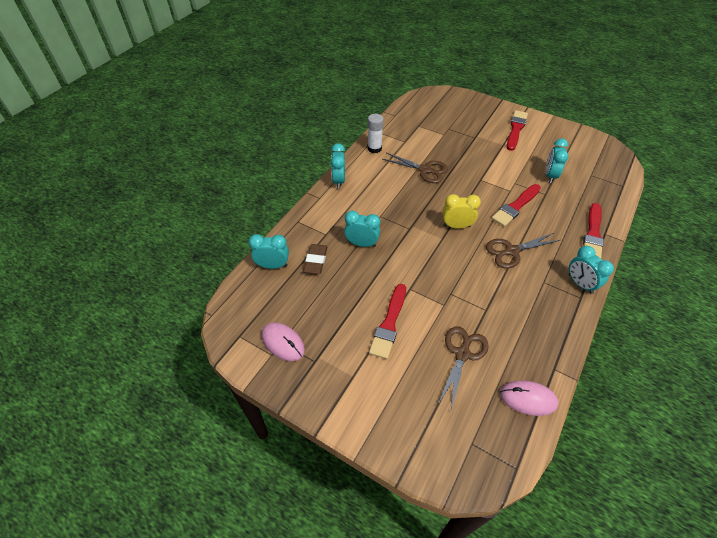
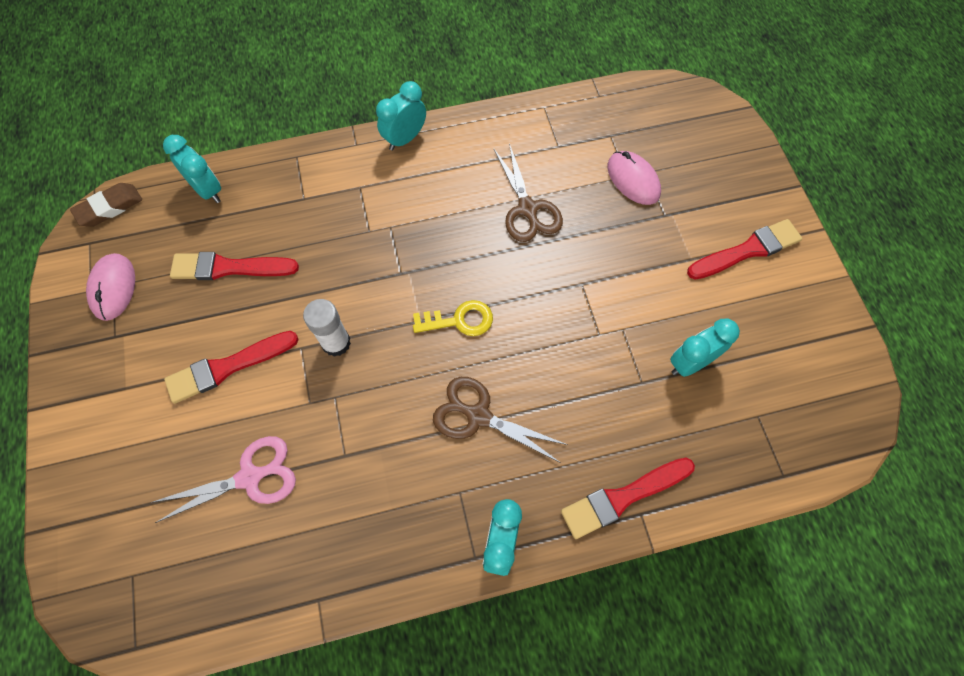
camera: 45 degrees right, 15 degrees up
brown eraser [303,244,328,274] -> brown eraser moved to [70,183,142,227]
turquoise clock [344,211,380,247] -> none
white glue stick [367,114,384,153] -> white glue stick moved to [303,299,351,357]
brown scissors [437,327,489,410] -> pink scissors [151,436,296,523]
yellow clock [443,194,481,229] -> yellow key [413,300,493,336]
red brush [491,184,541,227] -> red brush moved to [170,252,299,280]
pink mouse [500,381,559,416] -> pink mouse moved to [607,151,661,205]

